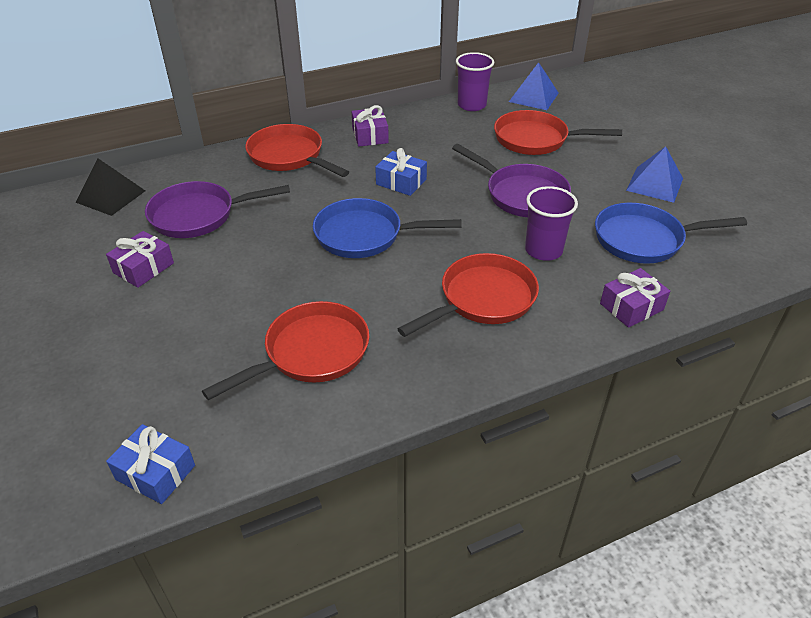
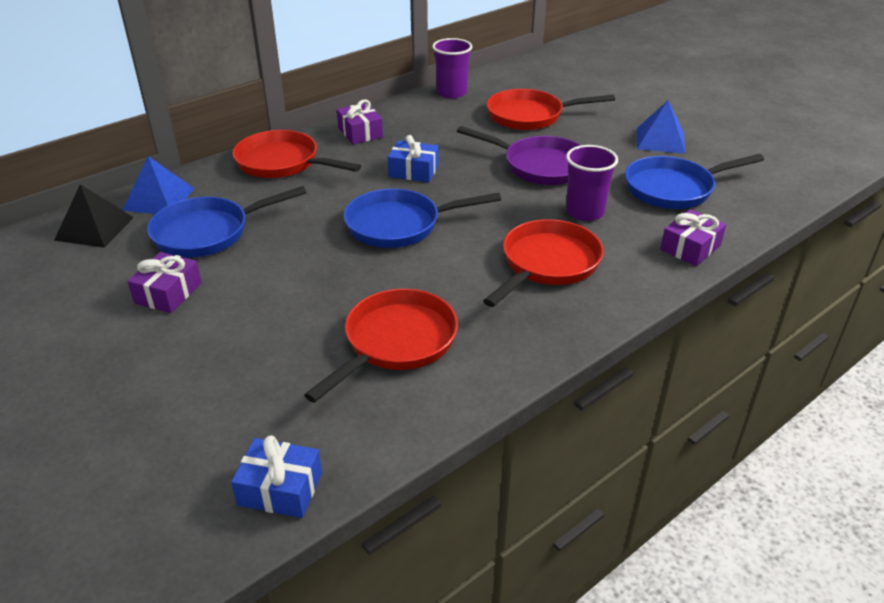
camera: 15 degrees left, 5 degrees down
purple pan [145,181,290,238] -> blue pan [147,186,306,258]
blue pyramid [509,62,559,110] -> blue pyramid moved to [123,156,195,214]

